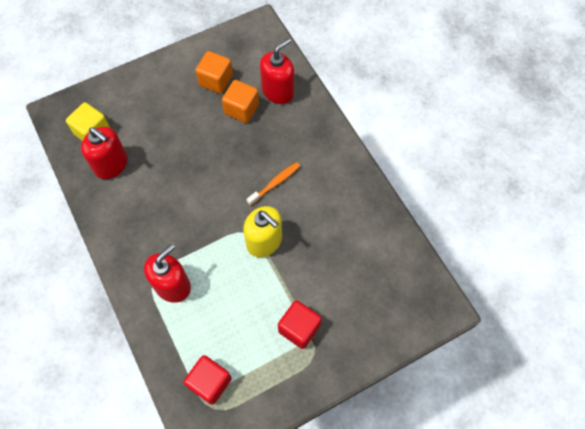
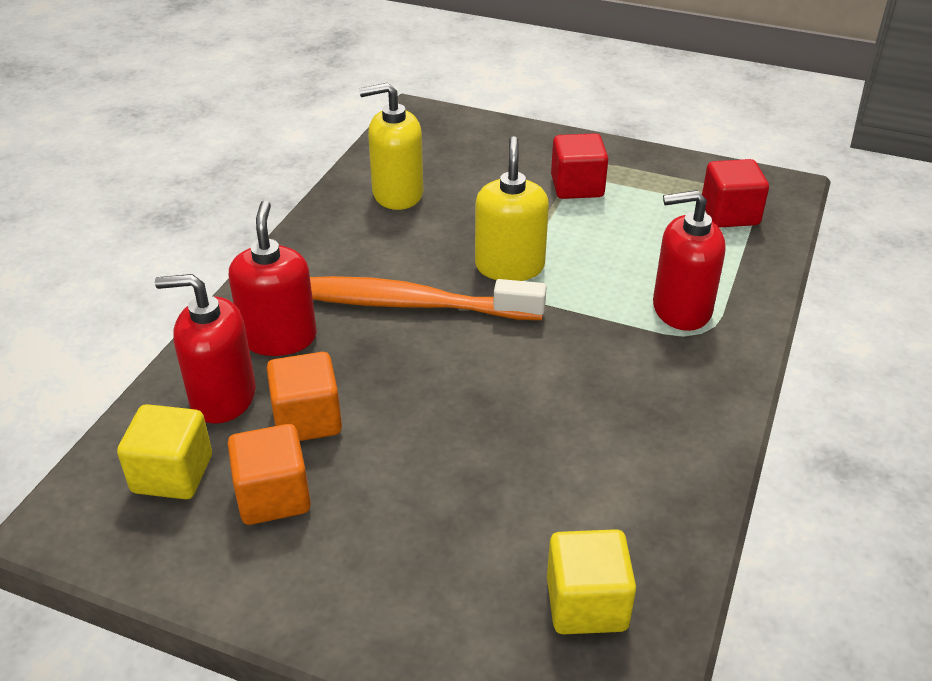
camera: 130 degrees left, 25 degrees down
red soap dispenser [81,127,128,179] -> red soap dispenser moved to [229,200,317,356]
orange toothbrush [246,162,300,206] -> orange toothbrush [310,276,547,320], size x2.01
none -> yellow cube [117,404,212,499]
none -> yellow soap dispenser [359,83,423,210]

